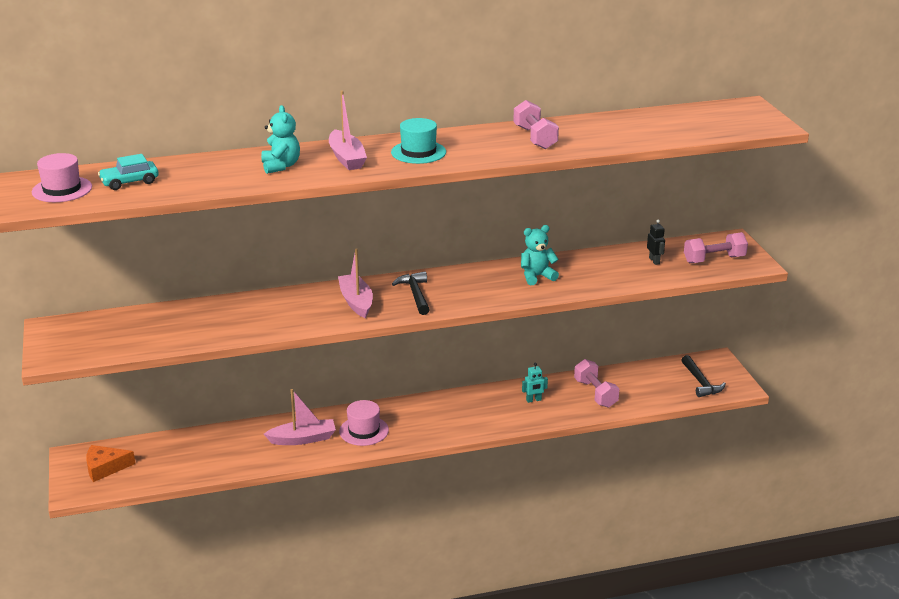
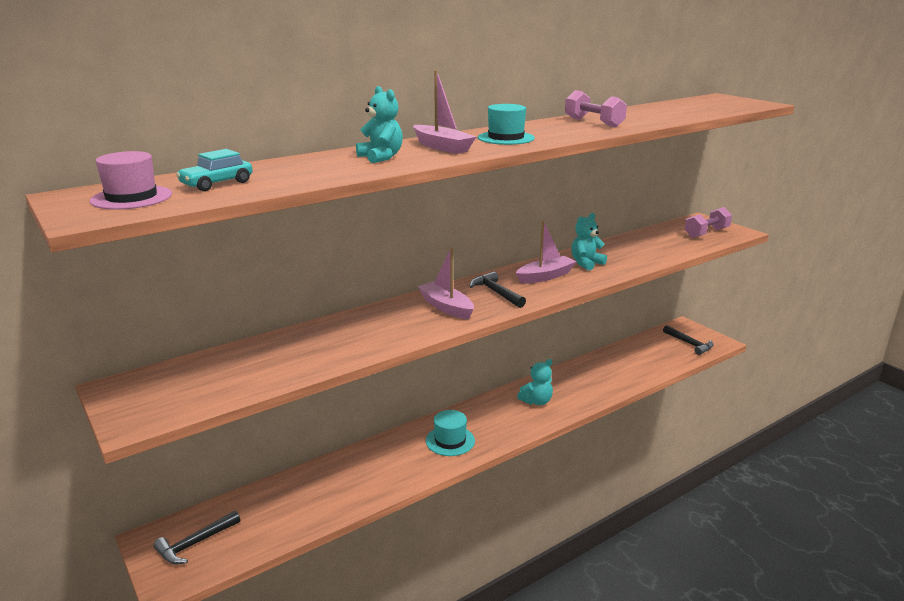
camera: 20 degrees left, 5 degrees down
orange cheese [86,445,135,482] -> black hammer [153,511,240,565]
pink boat [264,389,336,445] -> pink boat moved to [516,220,577,284]
pink hat [339,400,389,446] -> turquoise hat [426,410,475,456]
turquoise robot [522,363,548,403] -> none
pink dumbbell [574,359,619,408] -> none
black robot [647,220,665,265] -> none
none -> turquoise teddy bear [517,359,553,405]

